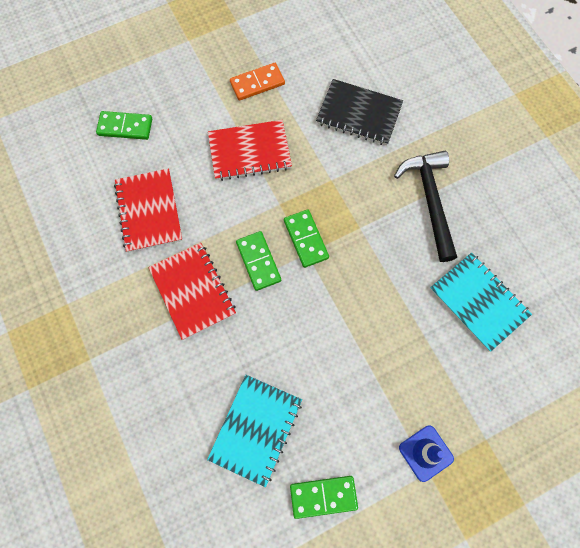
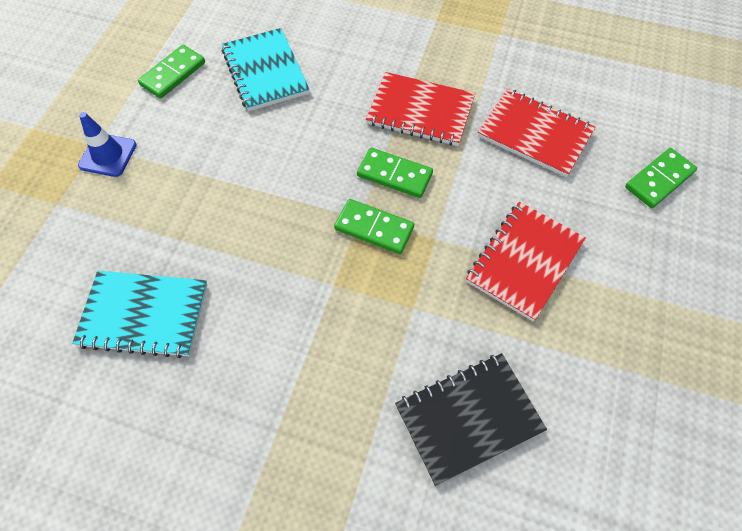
camera: 135 degrees right, 10 degrees down
orange domino [230,63,285,101] -> none
black hammer [394,151,457,262] -> none

